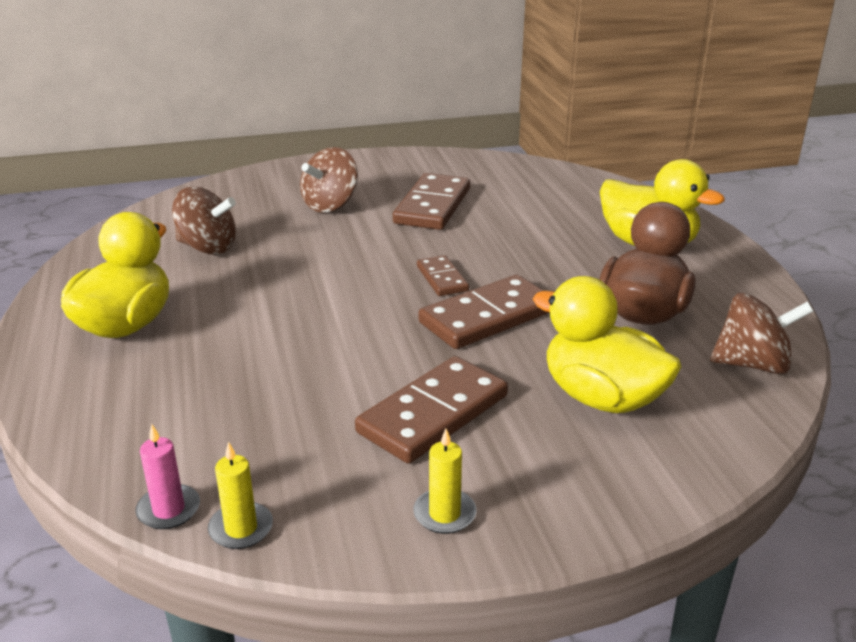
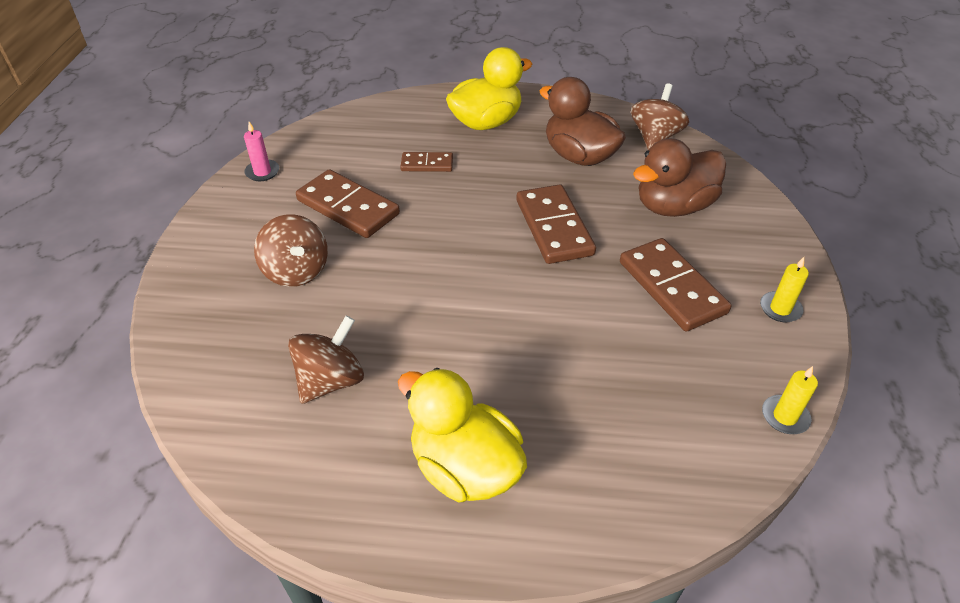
camera: 70 degrees left, 15 degrees up
pink candle [136,424,200,529] -> pink candle moved to [244,122,279,181]
brown domino [417,255,469,296] -> brown domino moved to [400,152,453,172]
yellow duck [533,276,682,413] -> brown duck [633,138,726,217]

